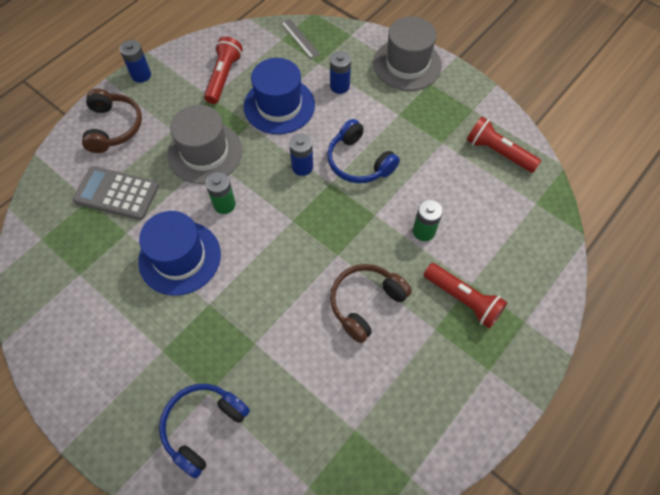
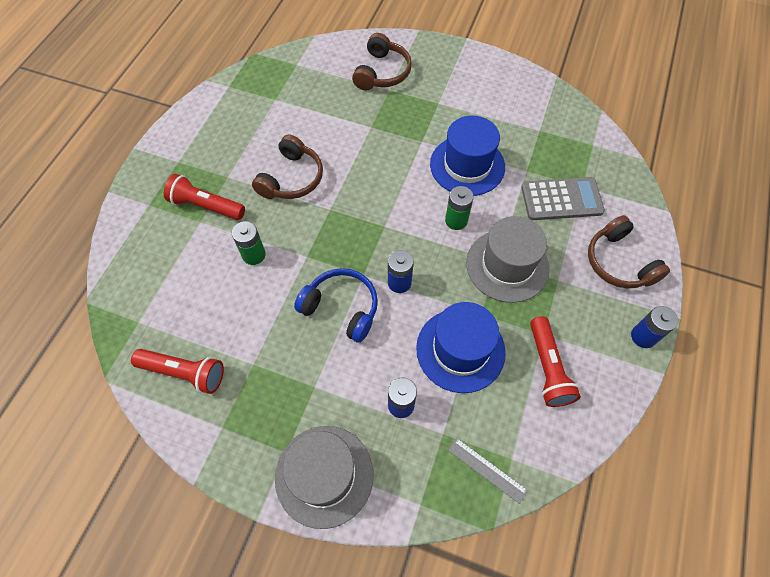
camera: 160 degrees right, 0 degrees up
blue headphones [159,384,250,478] -> brown headphones [352,33,412,90]

